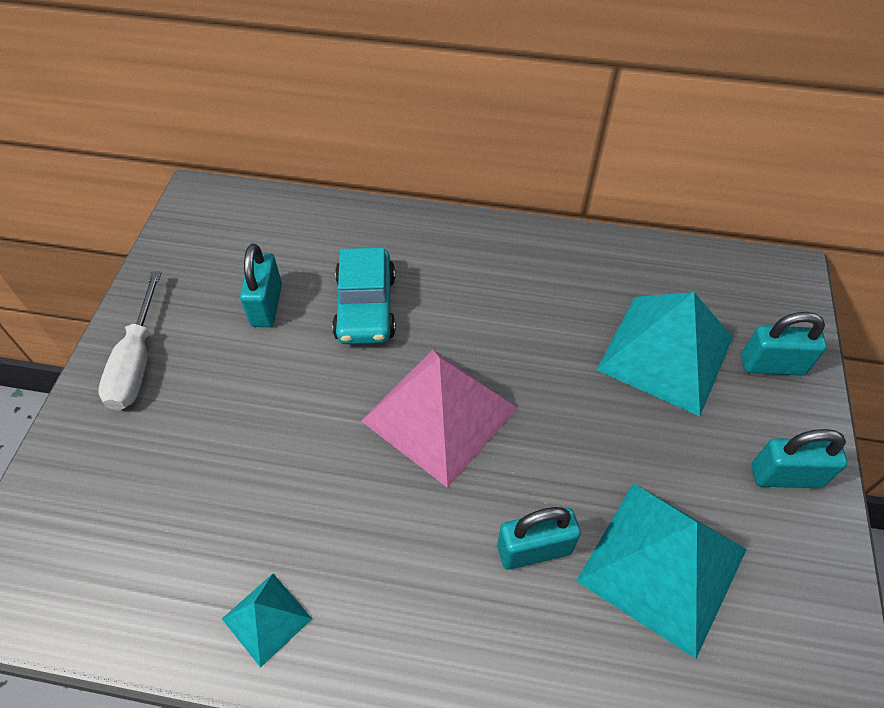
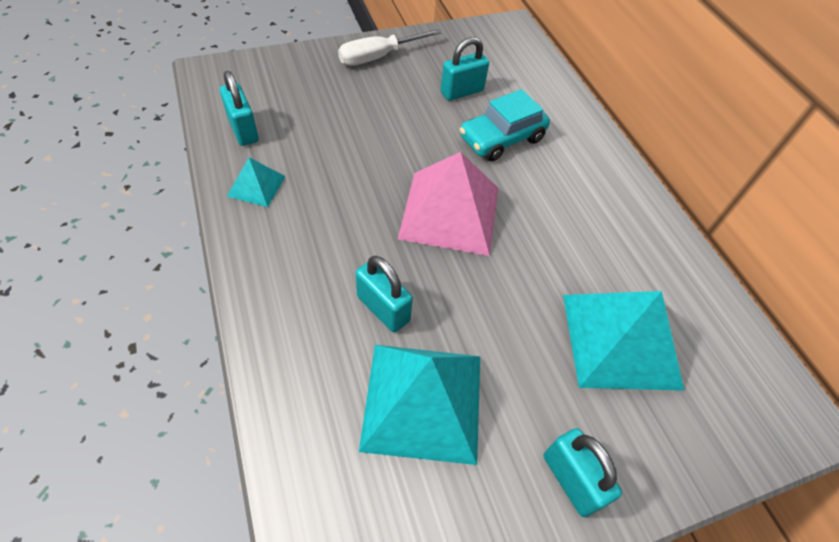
camera: 55 degrees right, 0 degrees up
turquoise padlock [741,312,827,376] -> turquoise padlock moved to [220,71,259,146]

